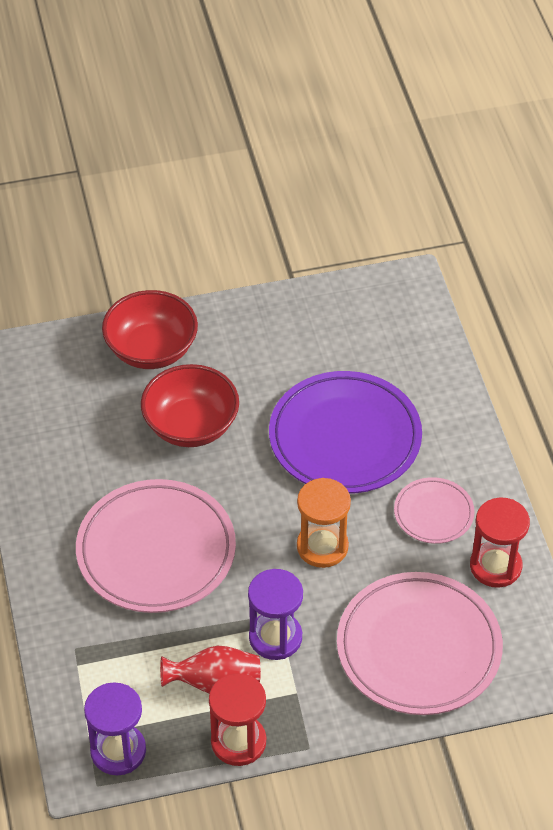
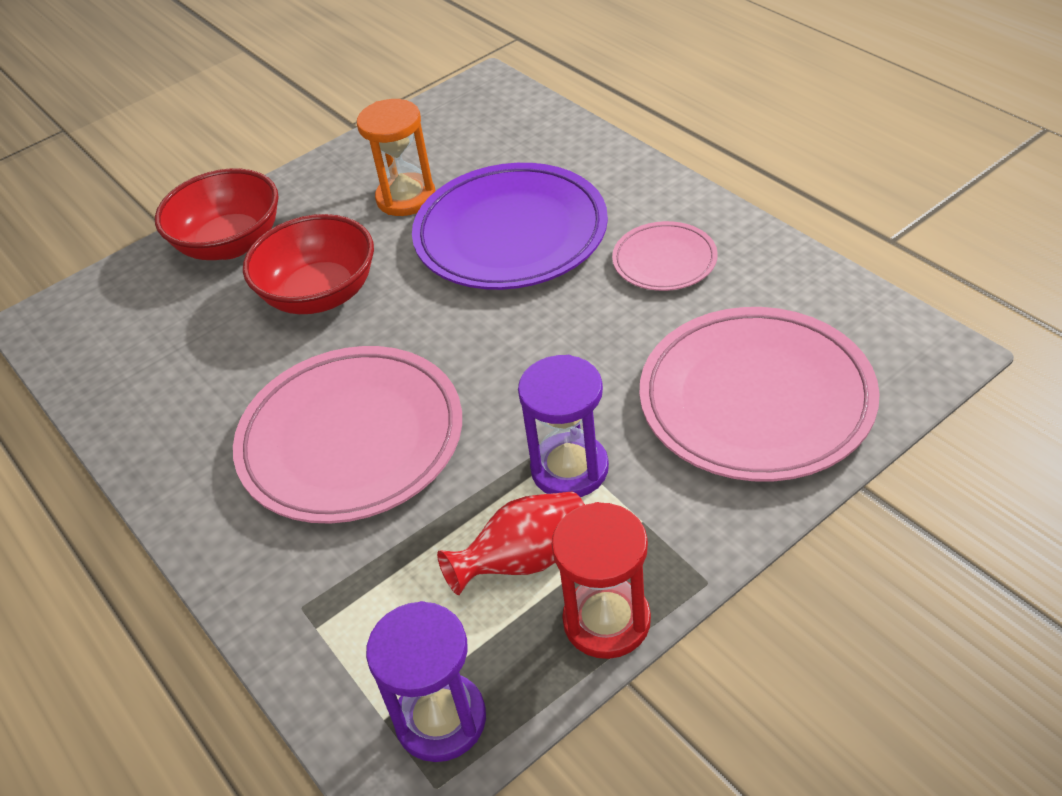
camera: 20 degrees left, 5 degrees down
orange hourglass [297,478,351,568] -> orange hourglass moved to [357,99,435,216]
red hourglass [470,498,530,588] -> none

